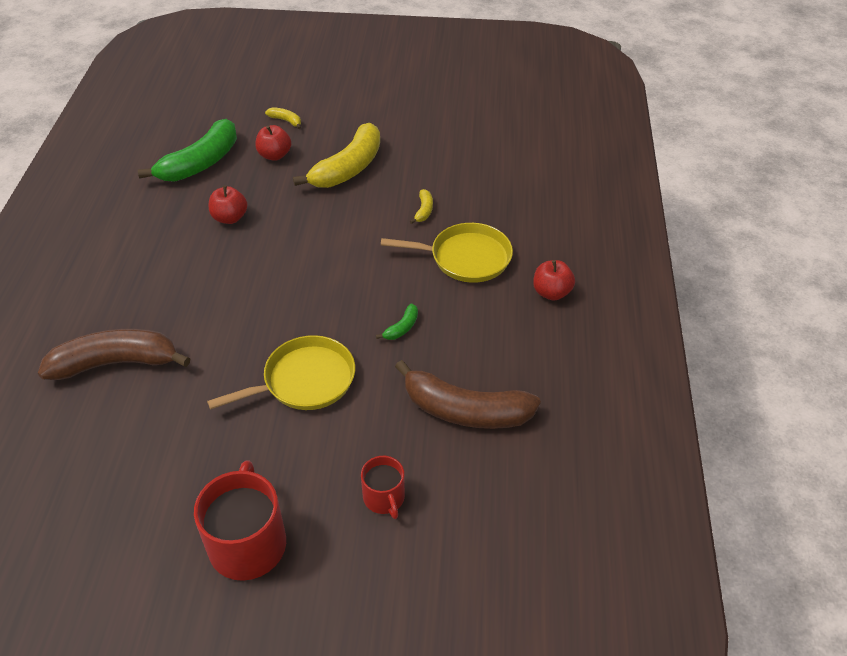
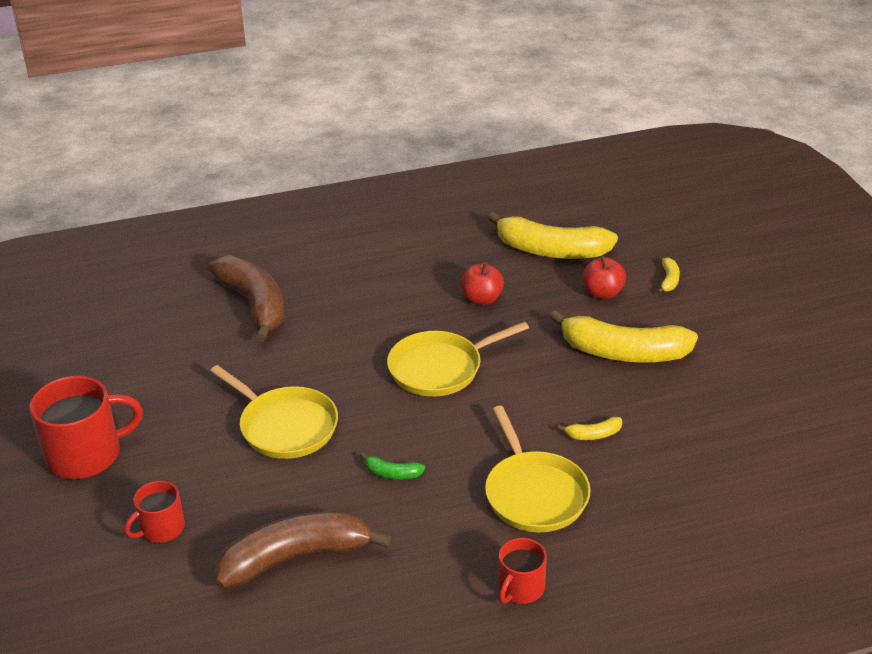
camera: 70 degrees right, 10 degrees down
green banana [138,119,237,182] -> yellow banana [488,212,618,259]
brown banana [395,360,541,429] -> brown banana turned 75 degrees clockwise [215,511,391,588]
red apple [533,260,575,300] -> red mug [498,538,547,604]
none -> yellow pan [387,322,529,397]

